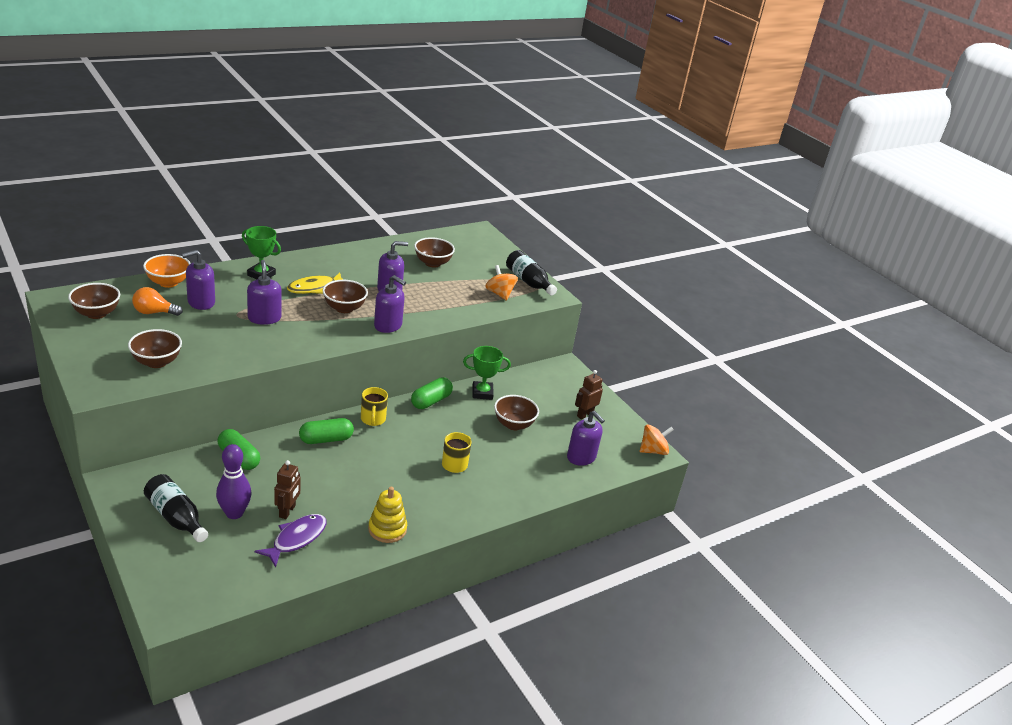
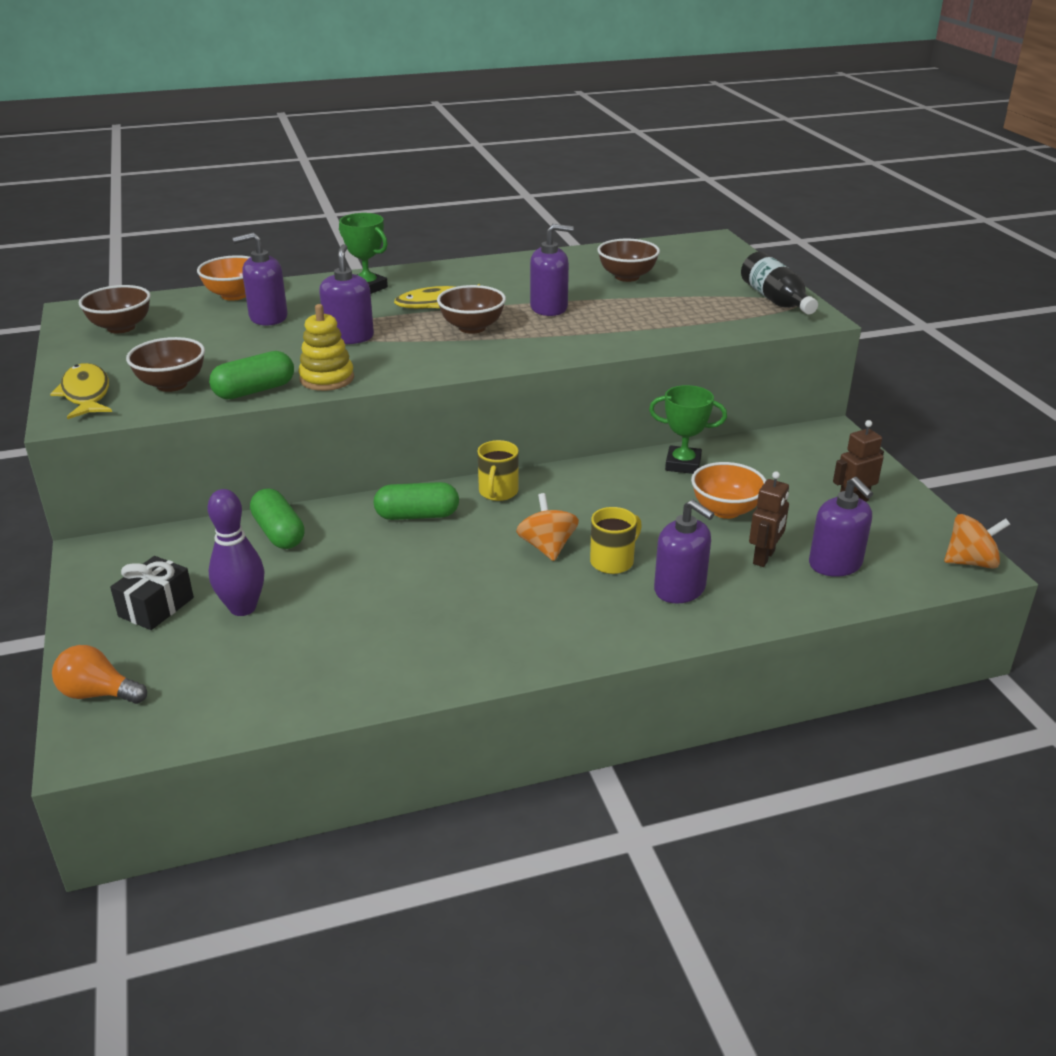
camera: 20 degrees right, 0 degrees up
orange light bulb [132,287,183,316] -> orange light bulb moved to [52,645,147,704]
black bottle [144,474,208,542] -> black gift [110,556,194,630]
purple fish [255,514,327,567] -> none
brown robot [274,460,301,519] -> brown robot moved to [749,471,789,567]
yellow stacking toy [368,487,407,543] -> yellow stacking toy moved to [298,304,354,391]
purple soap dispenser [374,275,406,333] -> purple soap dispenser moved to [654,500,714,604]
green capsule [411,377,453,409] -> green capsule moved to [209,351,294,400]
orange spinning top [485,265,518,301] -> orange spinning top moved to [516,493,579,561]
brown bowl [494,395,539,430] -> orange bowl [691,462,766,519]
none -> yellow fish [50,363,112,419]

